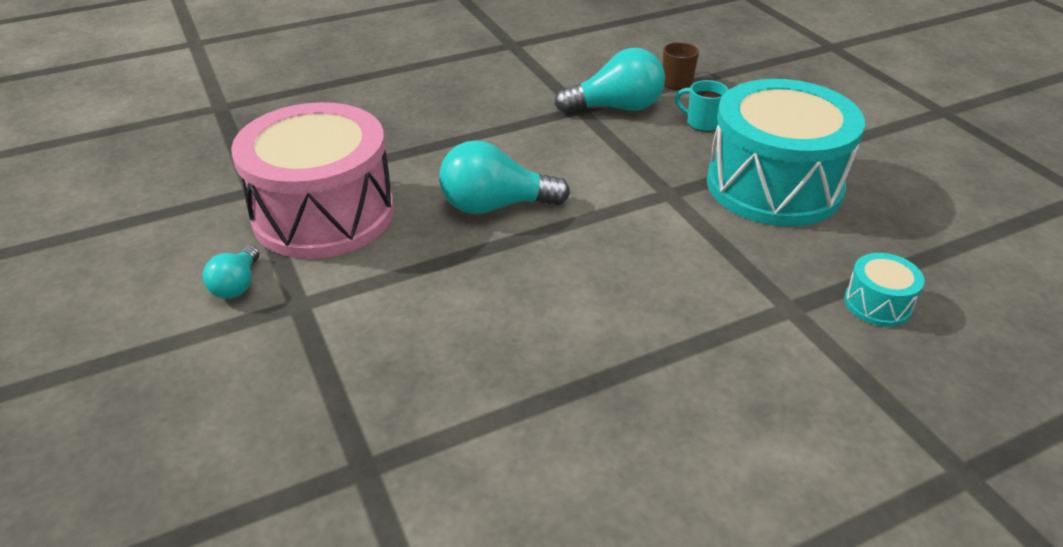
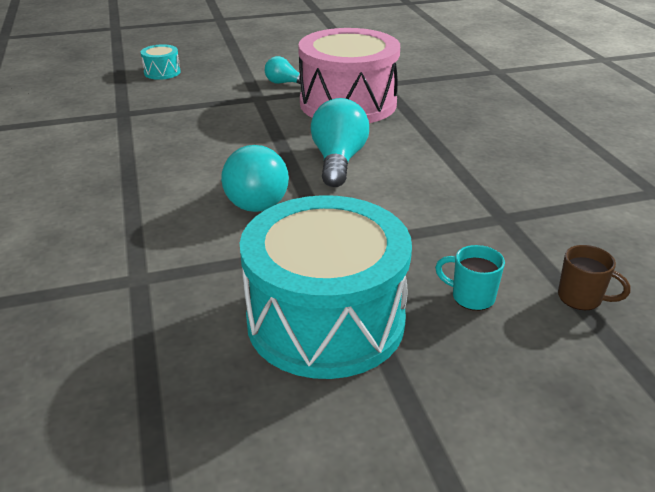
camera: 100 degrees right, 5 degrees down
turquoise light bulb [555,48,665,113] -> turquoise light bulb moved to [221,145,289,212]
turquoise mug [675,80,729,132] -> turquoise mug turned 105 degrees counterclockwise [435,245,505,311]
turquoise drum [844,253,925,327] -> turquoise drum moved to [141,44,181,80]

